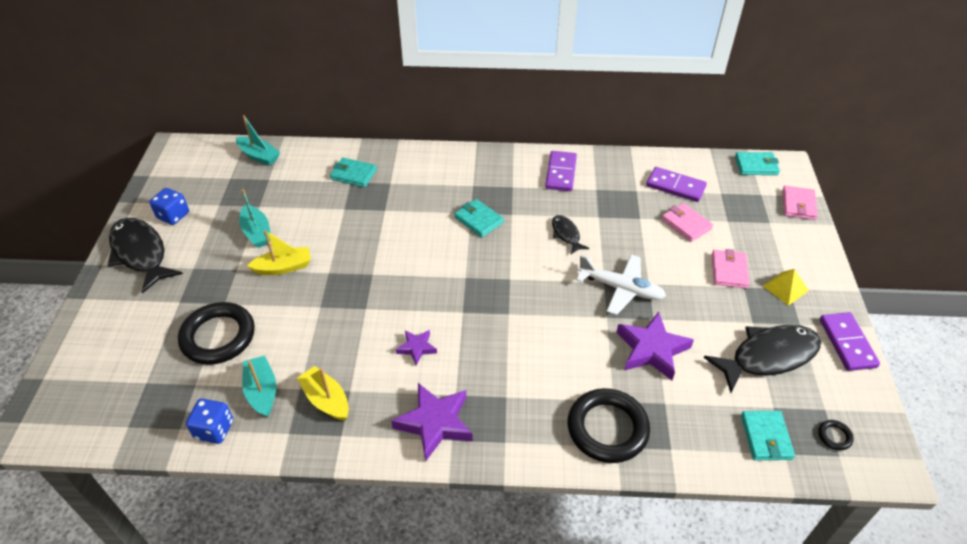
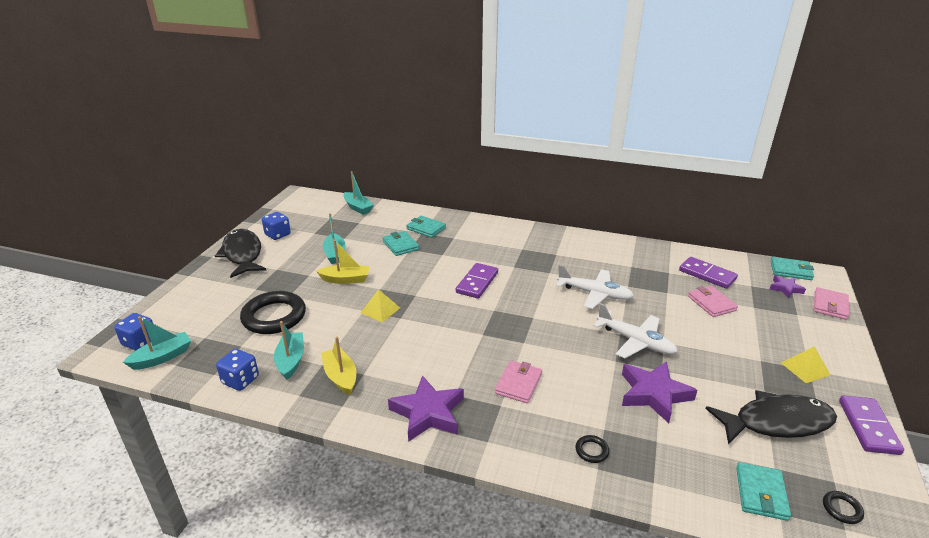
camera: 15 degrees right, 15 degrees down
purple star [396,330,437,365] -> purple star moved to [769,275,806,298]
turquoise wallet [454,199,504,237] -> turquoise wallet moved to [383,231,419,256]
purple domino [545,151,577,191] -> purple domino moved to [456,263,498,298]
black fish [552,215,589,254] -> white plane [556,265,634,309]
black ring [568,388,650,463] -> black ring [576,435,609,463], size x0.41
pink wallet [712,249,750,289] -> pink wallet moved to [495,360,542,403]
none -> blue dice [114,313,153,350]
none -> turquoise boat [123,316,191,370]
none -> yellow pyramid [361,289,400,323]

